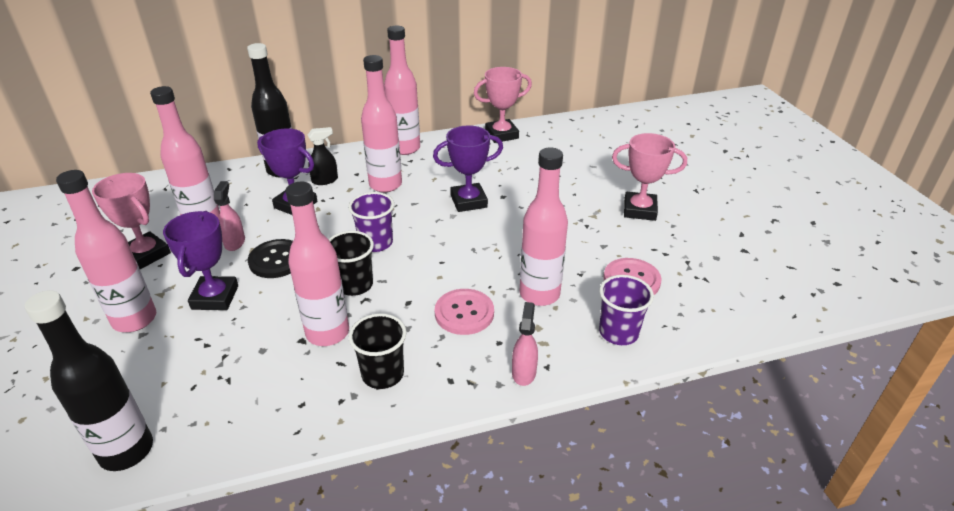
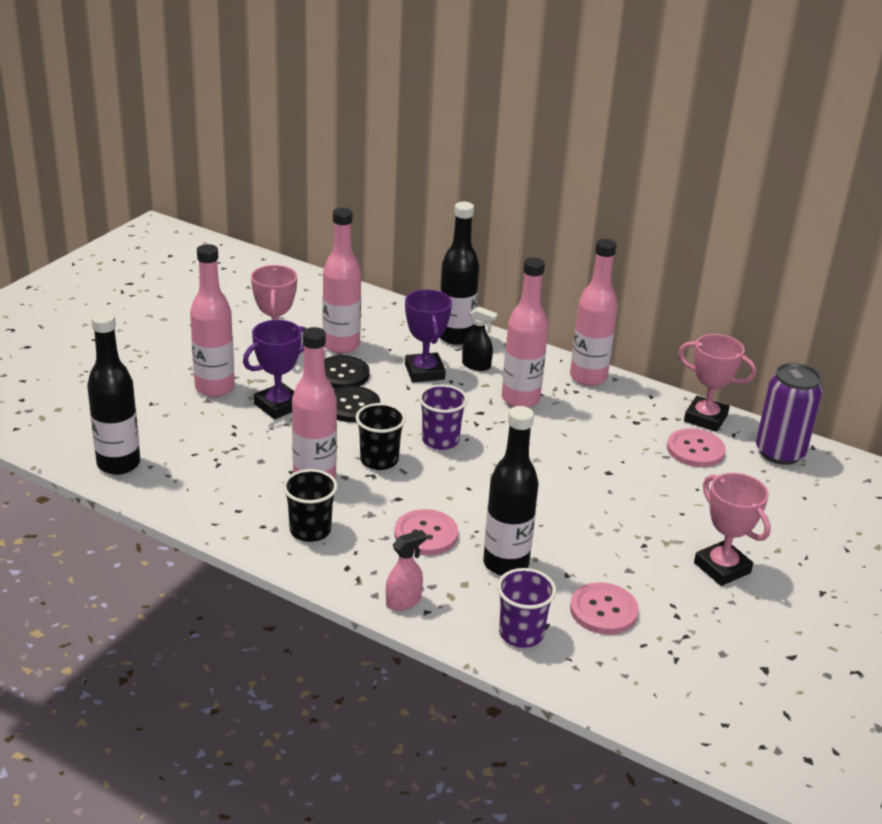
camera: 45 degrees right, 5 degrees down
pink spray bottle [214,181,245,251] -> black button [324,355,370,389]
purple trophy [433,125,503,212] -> none
pink bottle [520,148,568,306] -> black bottle [483,406,538,576]
none -> pink button [667,428,726,467]
none -> purple can [756,363,823,465]

